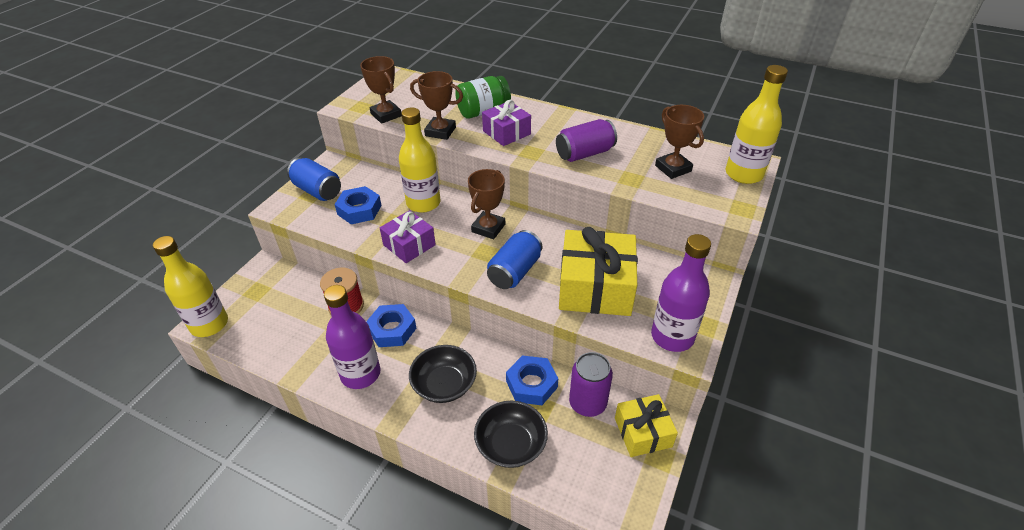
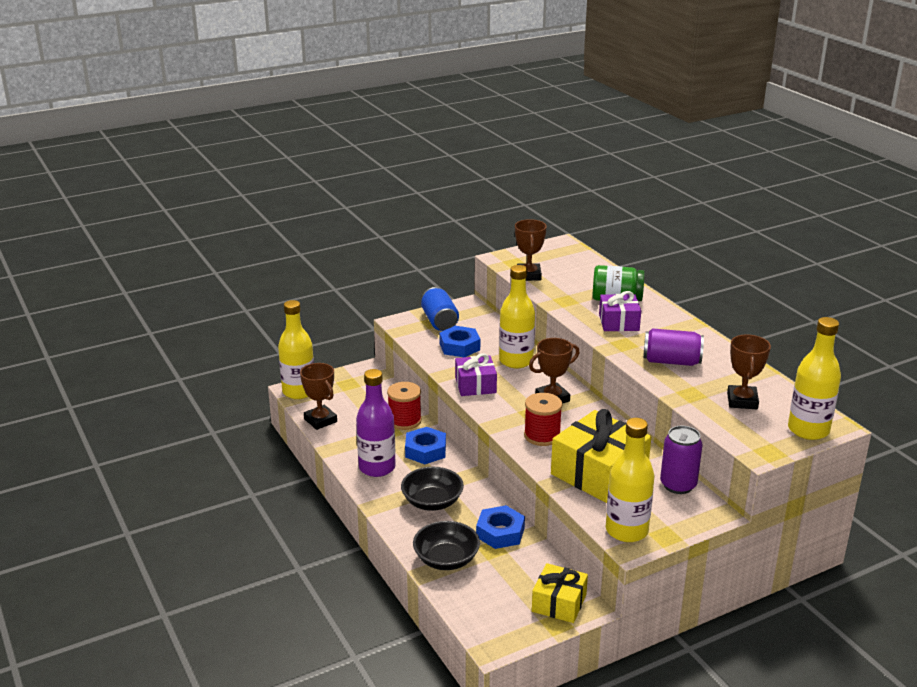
camera: 35 degrees right, 15 degrees down
brown trophy [410,71,463,140] -> brown trophy moved to [300,363,337,430]
blue can [487,230,542,289] -> red spool [524,393,563,446]
purple can [569,352,613,417] -> purple can moved to [660,426,703,494]
purple bottle [651,234,711,352] -> yellow bottle [606,418,655,542]

